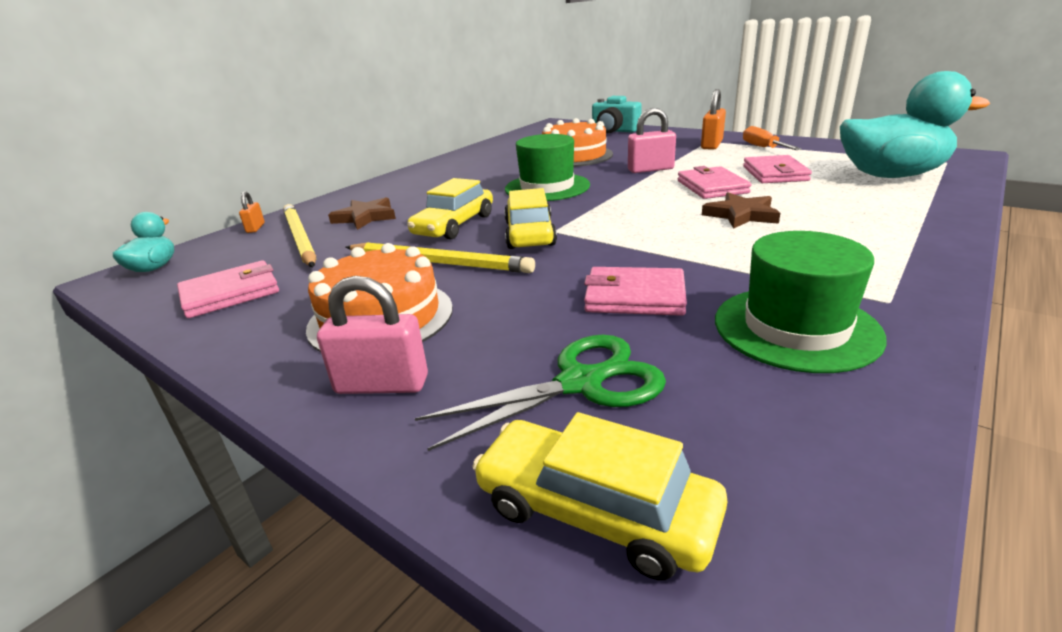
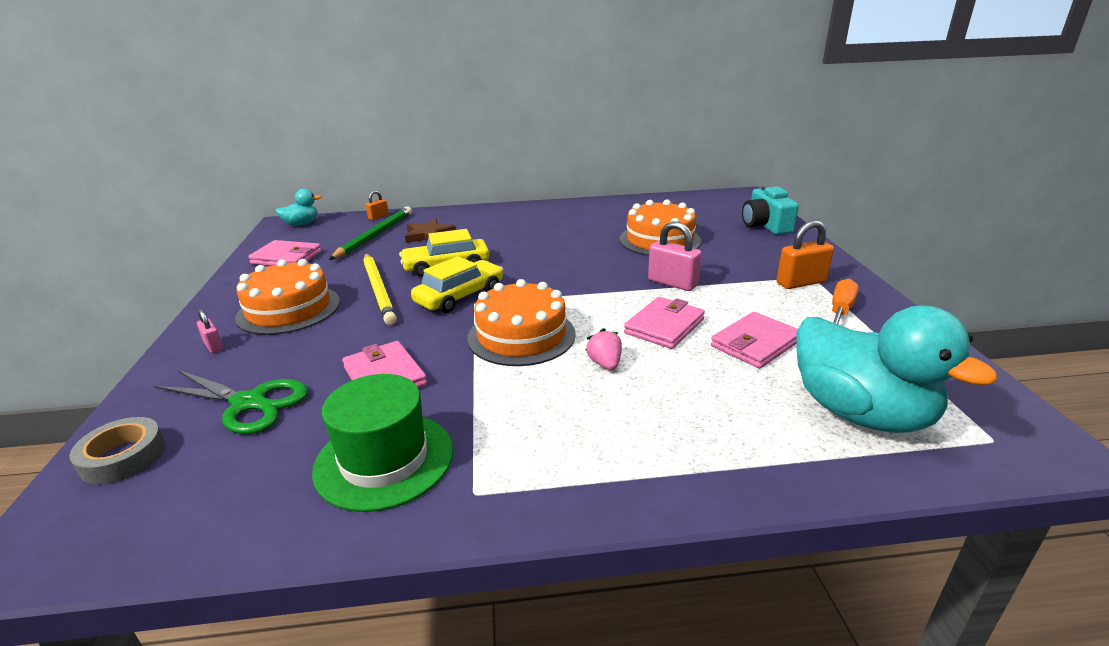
camera: 45 degrees right, 0 degrees up
yellow pencil [283,204,316,267] -> green pencil [329,206,412,260]
pink padlock [317,276,428,394] -> pink padlock [197,309,223,353], size x0.55
yellow car [472,412,727,580] -> grey tape [69,417,166,484]
green hat [505,134,590,201] -> none
brown star [702,192,780,229] -> pink strawberry [585,328,622,370]
none -> orange cake [467,279,576,366]

